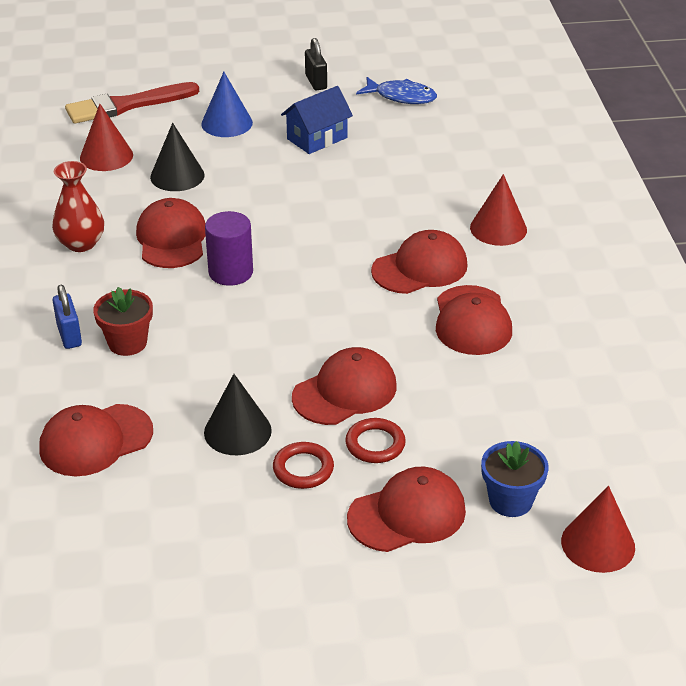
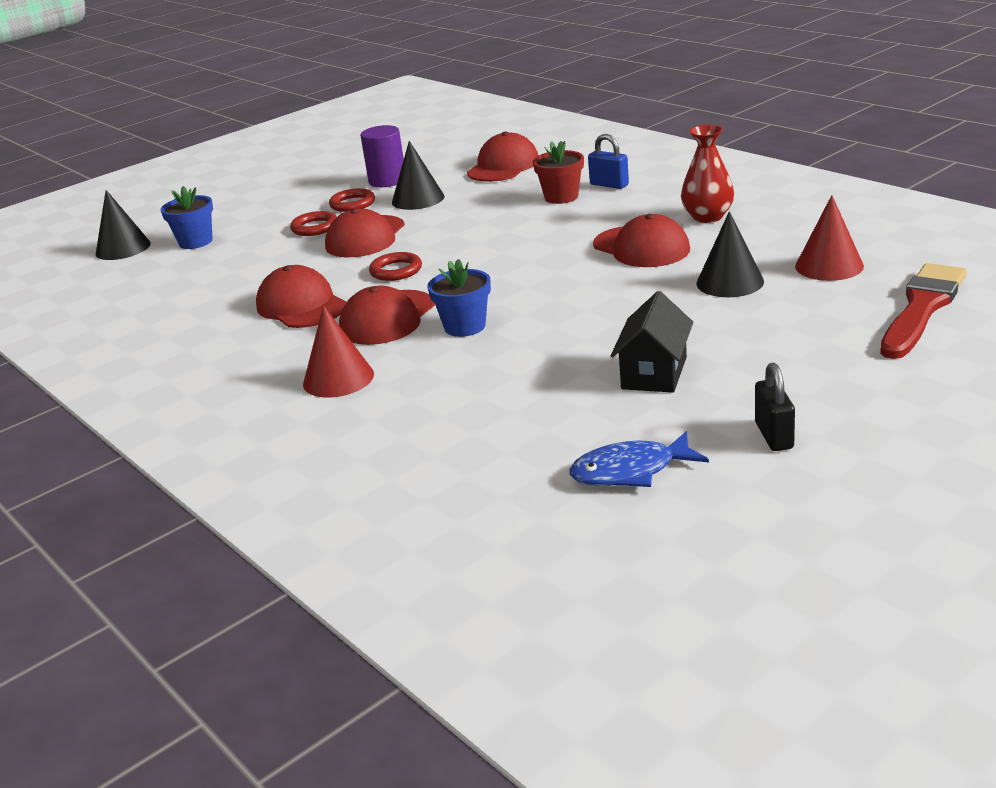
camera: 150 degrees right, 10 degrees down
blue cone [201,72,253,137] -> none
purple cylinder [205,211,253,286] -> purple cylinder moved to [360,125,404,187]
blue house [281,86,353,154] -> black house [611,291,693,393]
black padlock [305,38,327,90] -> black padlock turned 45 degrees clockwise [755,363,795,451]
red cap [347,467,466,552] -> none
red cone [561,486,635,573] -> black cone [96,190,151,260]
none -> red ring [369,252,422,281]
none -> blue flower pot [428,259,491,337]

